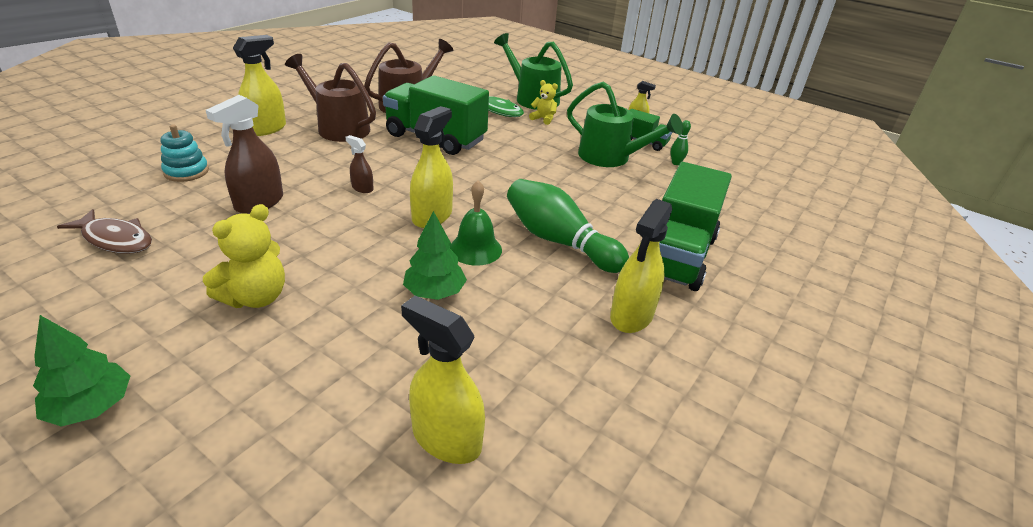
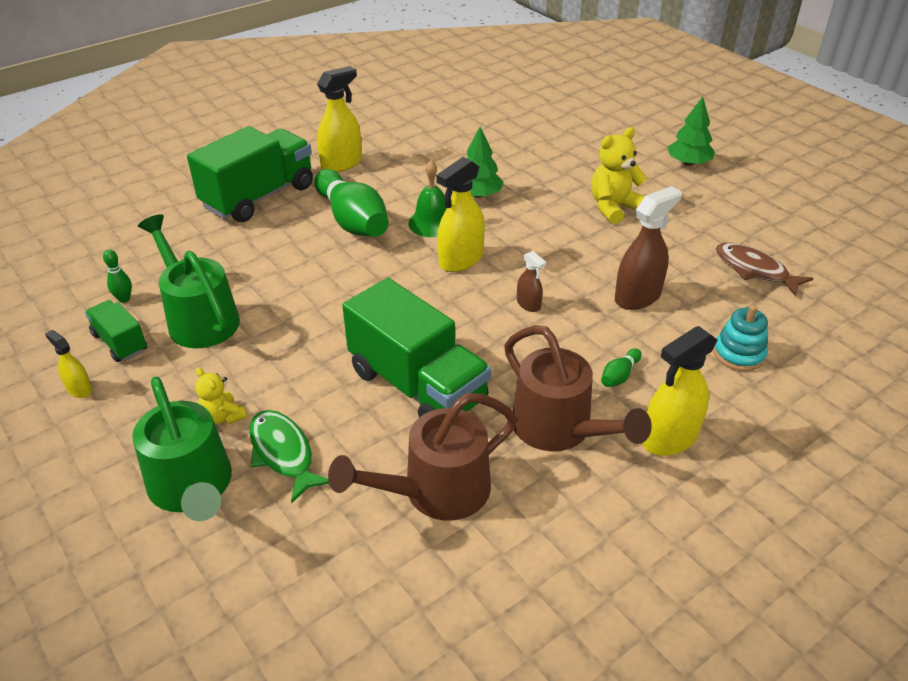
camera: 160 degrees left, 5 degrees up
yellow spray bottle [401,296,485,464] -> none
none -> green bowling pin [601,348,642,387]

